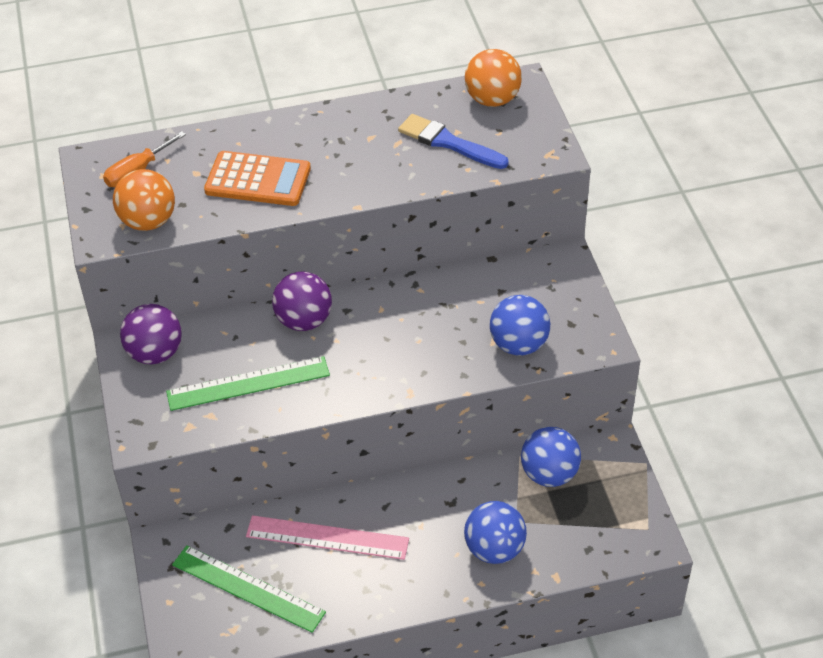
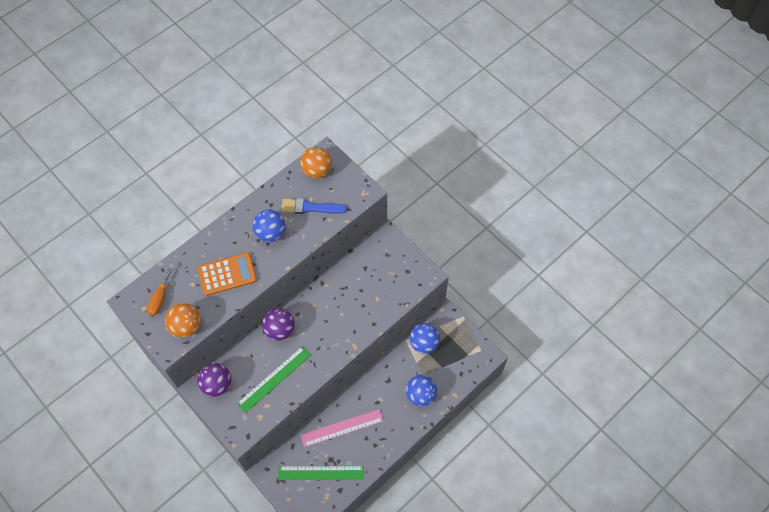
camera: 30 degrees left, 15 degrees up
blue ball [490,295,550,356] -> blue ball moved to [253,209,286,242]

